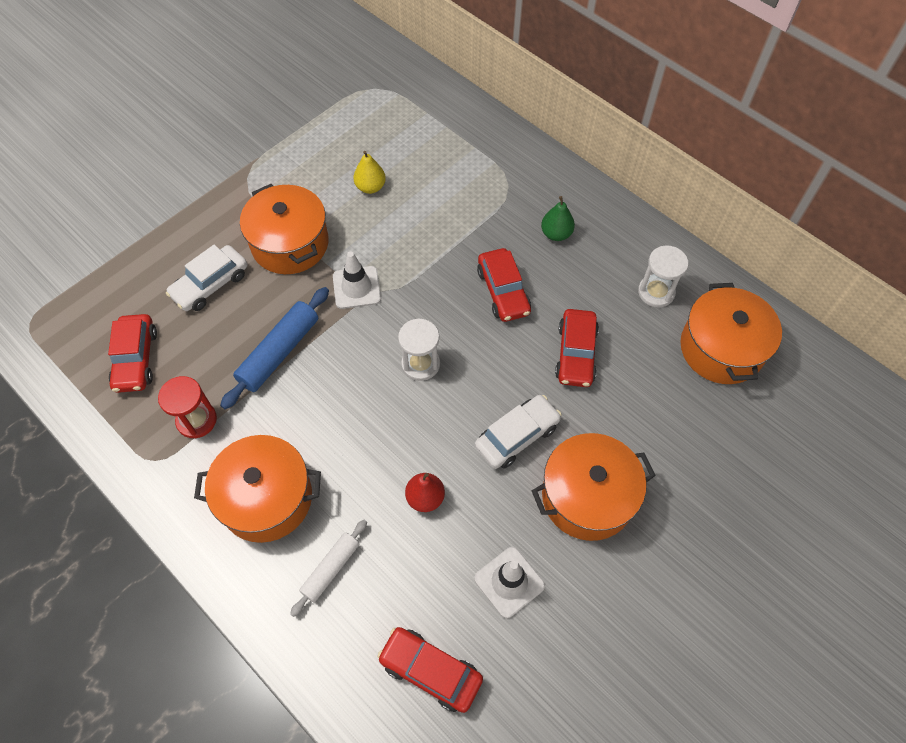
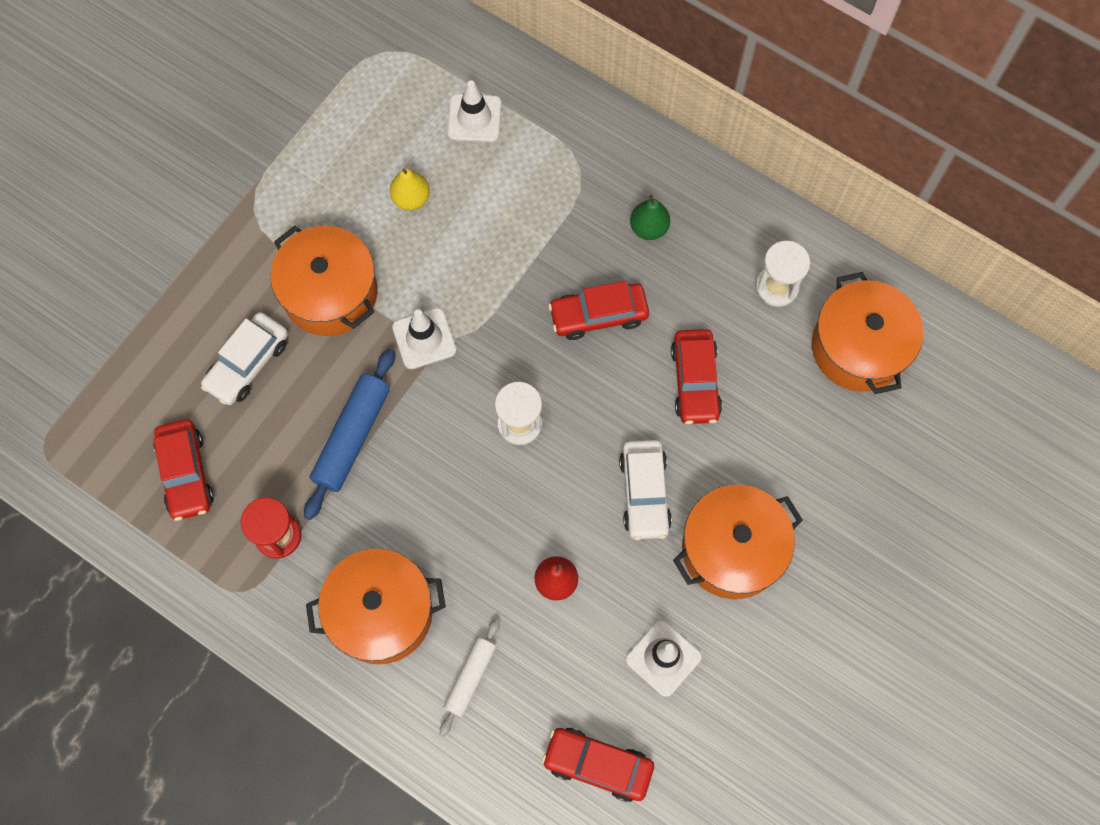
camera: 10 degrees left, 10 degrees up
white car [475,395,562,469] -> white car turned 135 degrees clockwise [619,440,672,540]
red car [477,248,531,322] -> red car turned 105 degrees clockwise [548,281,649,340]
none -> white traffic cone [447,80,501,142]

